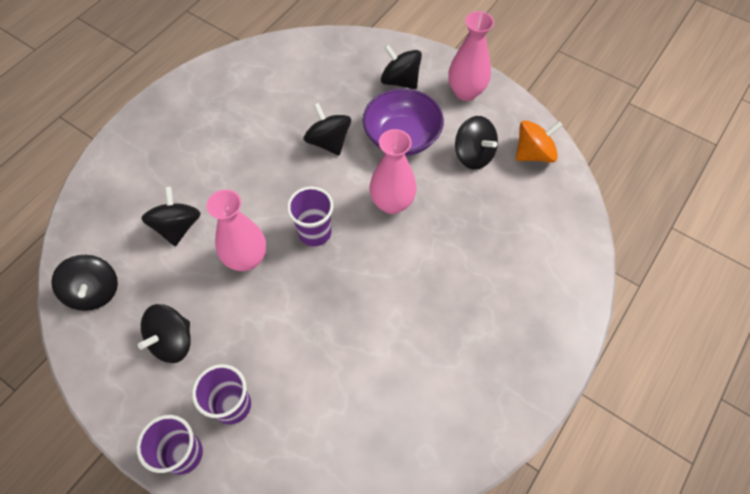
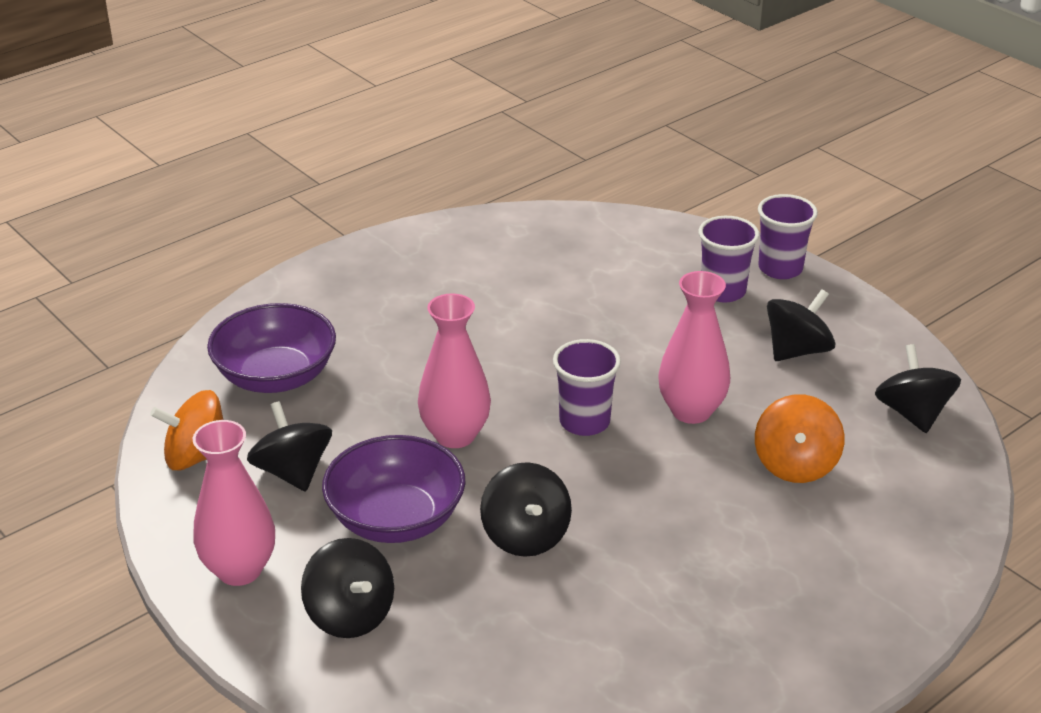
camera: 165 degrees left, 25 degrees down
black spinning top [141,187,201,246] -> orange spinning top [755,394,844,483]
none -> purple bowl [207,303,336,393]

